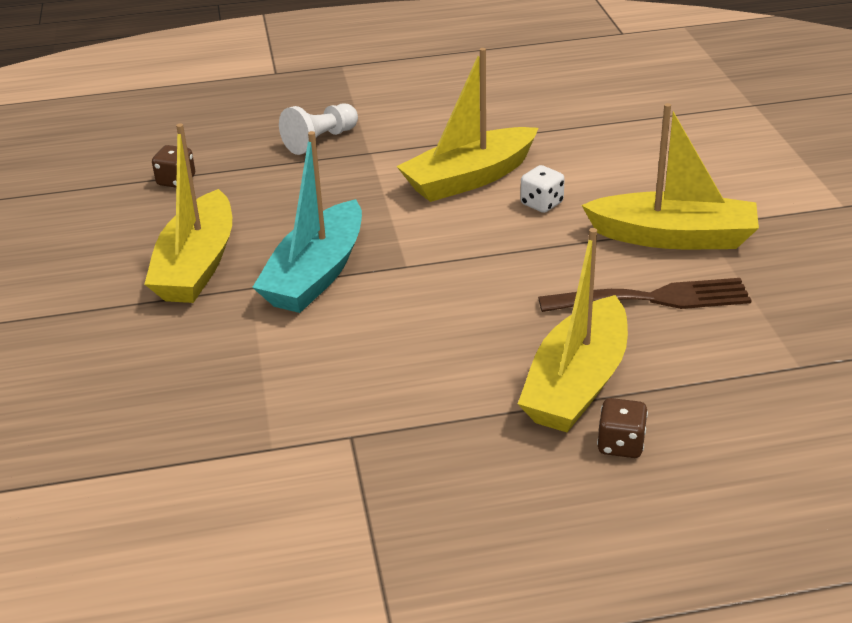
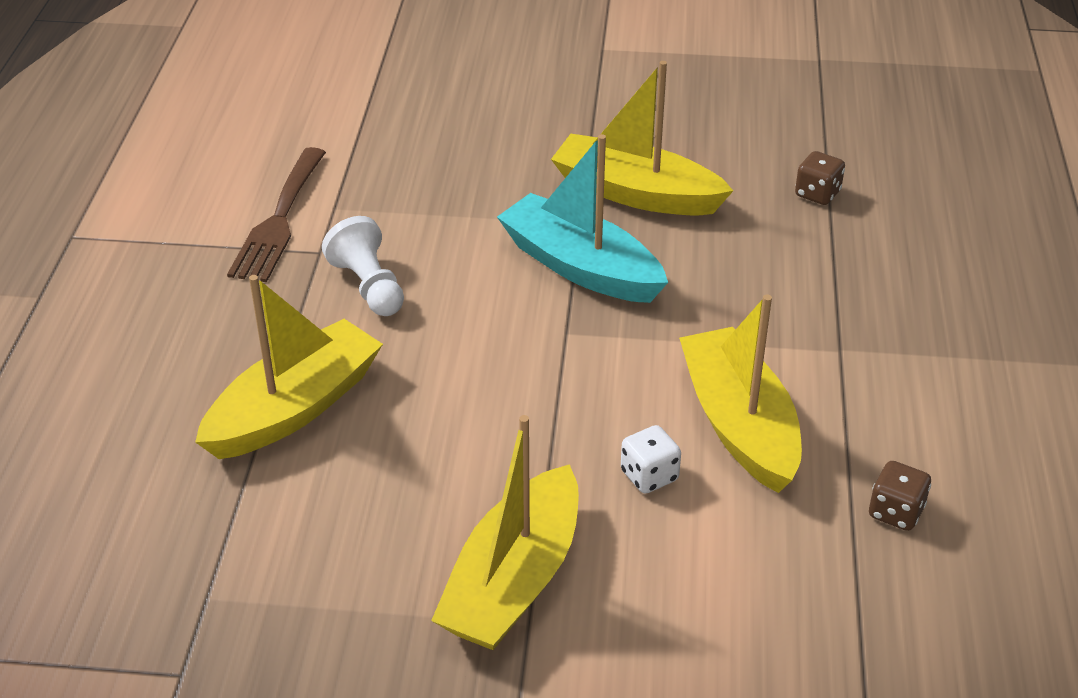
camera: 105 degrees right, 5 degrees up
white pawn [279,103,358,155] -> white pawn moved to [322,216,404,316]
yellow boat [518,228,628,432] -> yellow boat turned 90 degrees clockwise [195,275,383,459]
brown fork [538,278,752,312] -> brown fork moved to [227,147,326,282]
brown dice [597,398,648,458] -> brown dice moved to [869,461,931,531]

